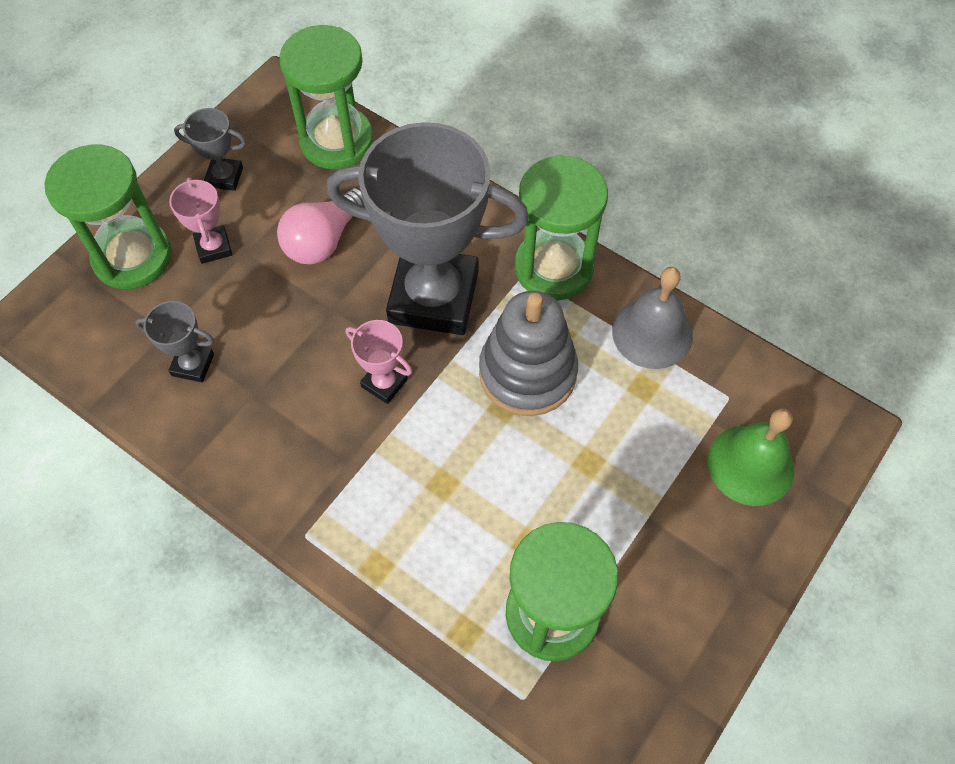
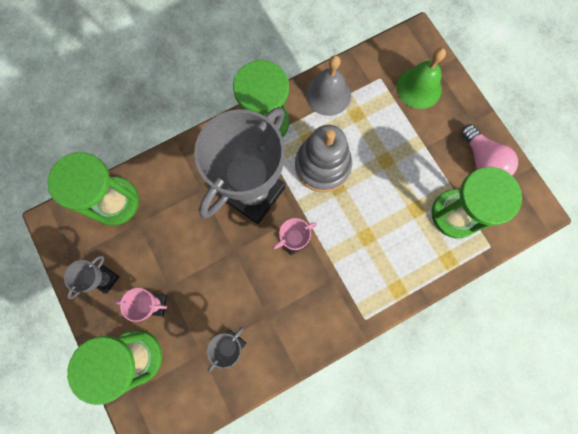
camera: 65 degrees left, 15 degrees up
pink light bulb [277,188,365,265] -> pink light bulb moved to [461,124,518,176]

